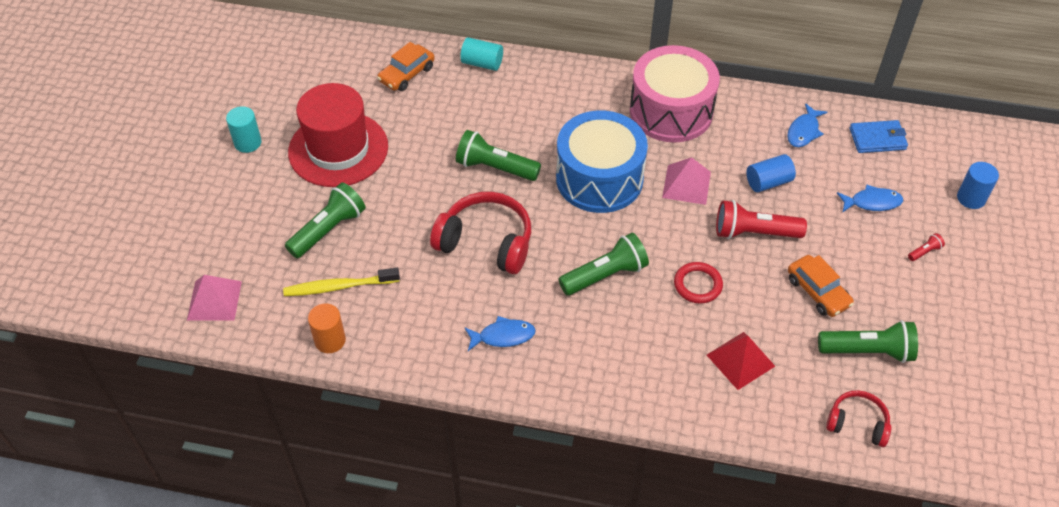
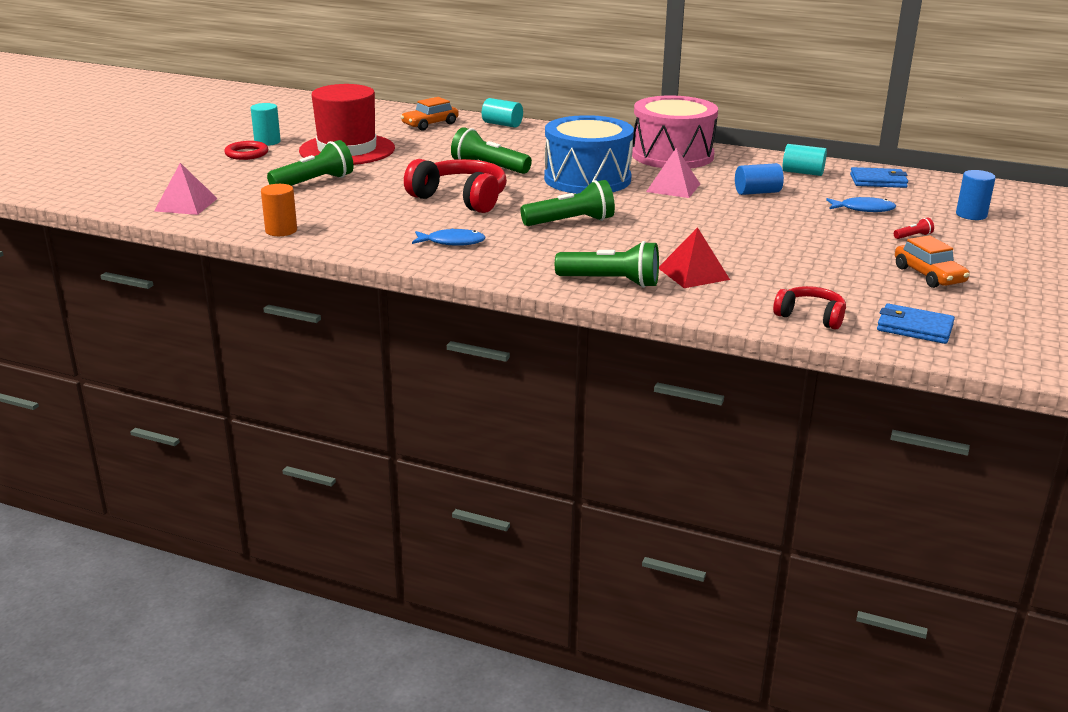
camera: 10 degrees right, 25 degrees down
yellow toothbrush [283,268,400,296] -> none
red ring [674,262,723,304] -> red ring moved to [224,141,268,160]
red flashlight [716,200,807,239] -> none
blue fish [787,103,827,147] -> turquoise cylinder [782,144,827,176]
orange car [788,255,854,317] -> orange car moved to [895,235,970,288]
green flashlight [818,320,918,363] -> green flashlight moved to [555,241,659,288]
none -> blue wallet [877,303,955,344]

